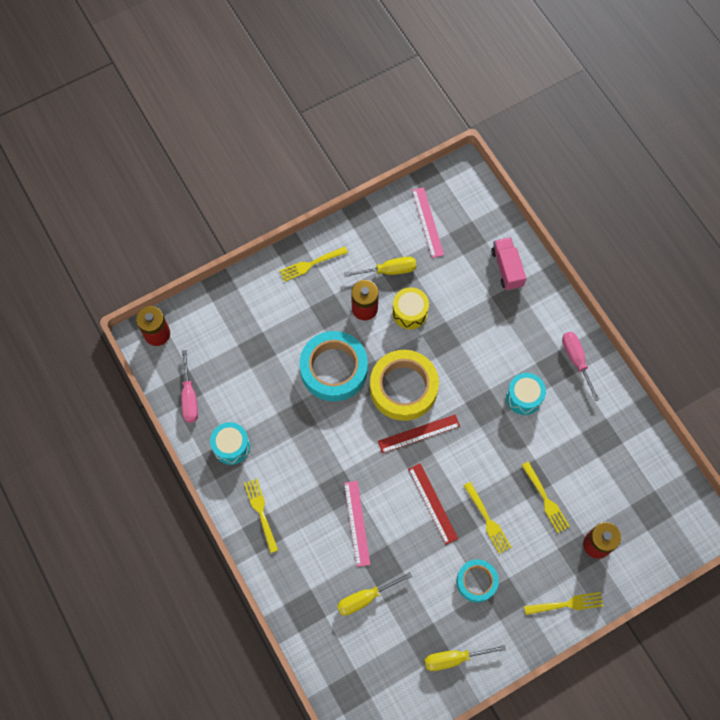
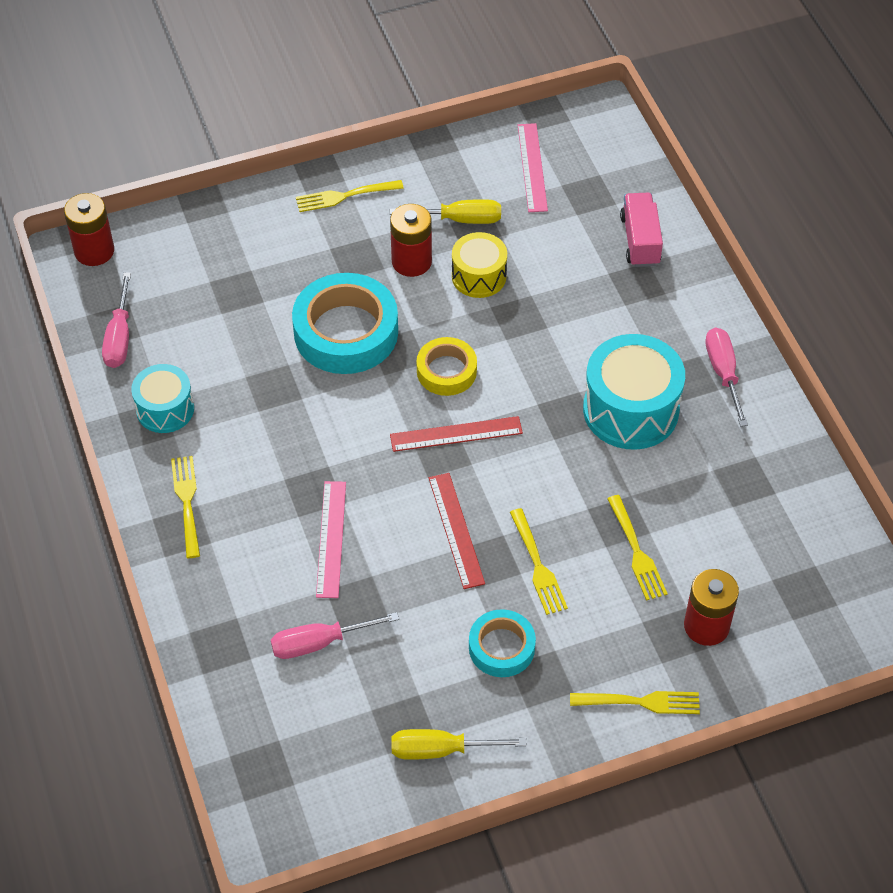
camera: 10 degrees right, 15 degrees down
yellow screwdriver [337,572,412,615] -> pink screwdriver [271,612,399,659]
yellow tape [370,350,439,421] -> yellow tape [417,337,477,396], size x0.57
turquoise drum [506,373,546,415] -> turquoise drum [583,334,685,450], size x1.66

